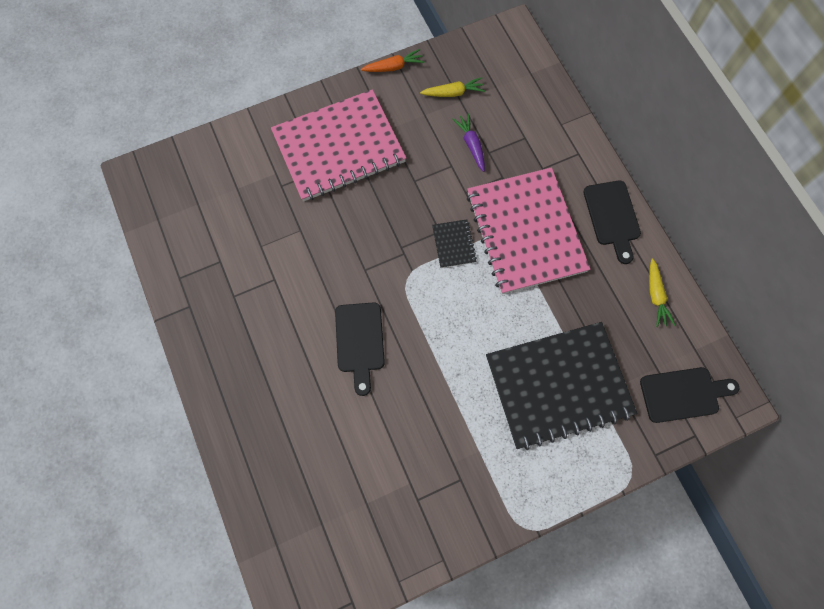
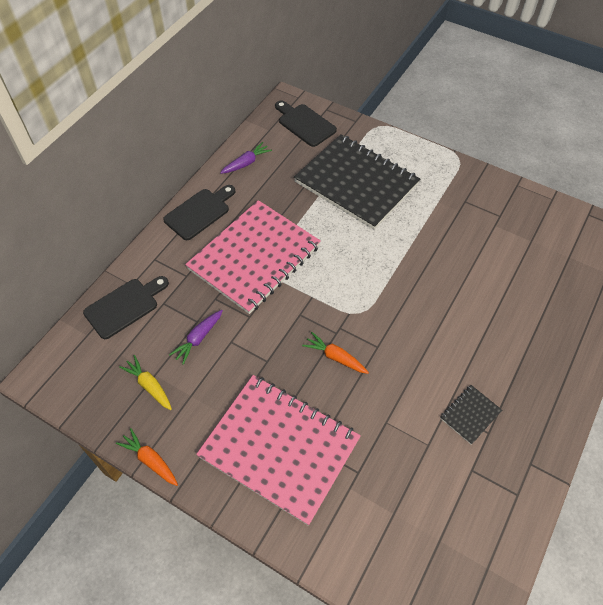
camera: 125 degrees left, 15 degrees down
black cutting board [335,302,385,396] -> black cutting board moved to [83,276,169,339]
black notebook [432,219,477,268] -> black notebook moved to [440,385,502,445]
yellow carrot [649,258,675,327] -> purple carrot [220,142,272,174]
none -> orange carrot [302,332,369,374]

